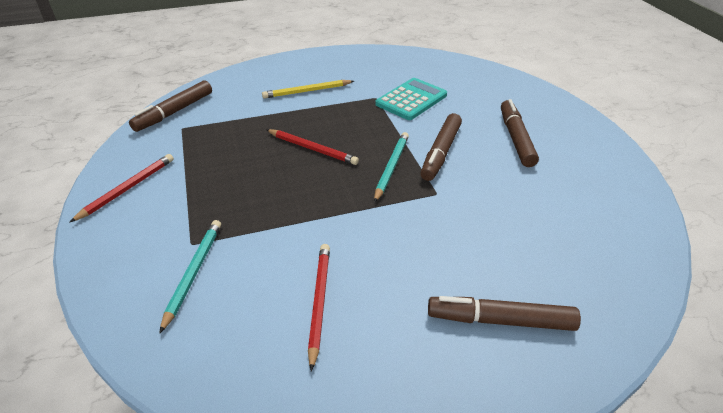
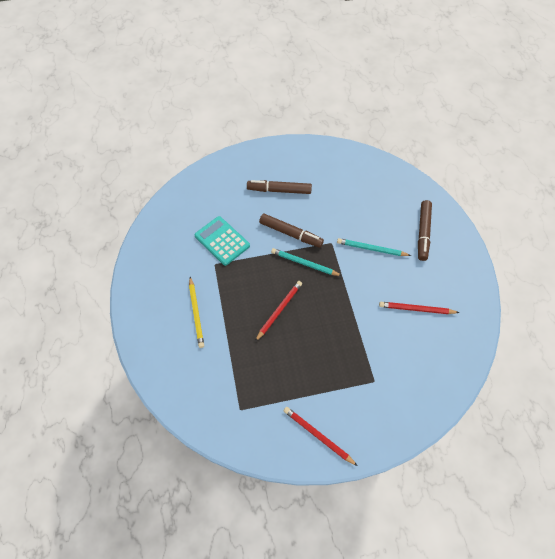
camera: 85 degrees left, 20 degrees up
brown marker [129,80,212,132] -> none
turquoise pencil [159,220,221,334] -> turquoise pencil moved to [337,238,411,256]

